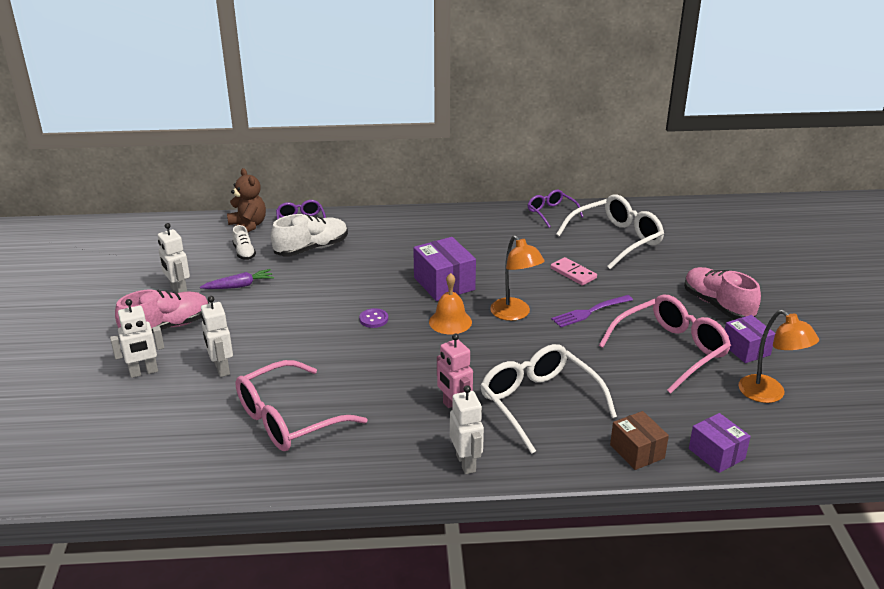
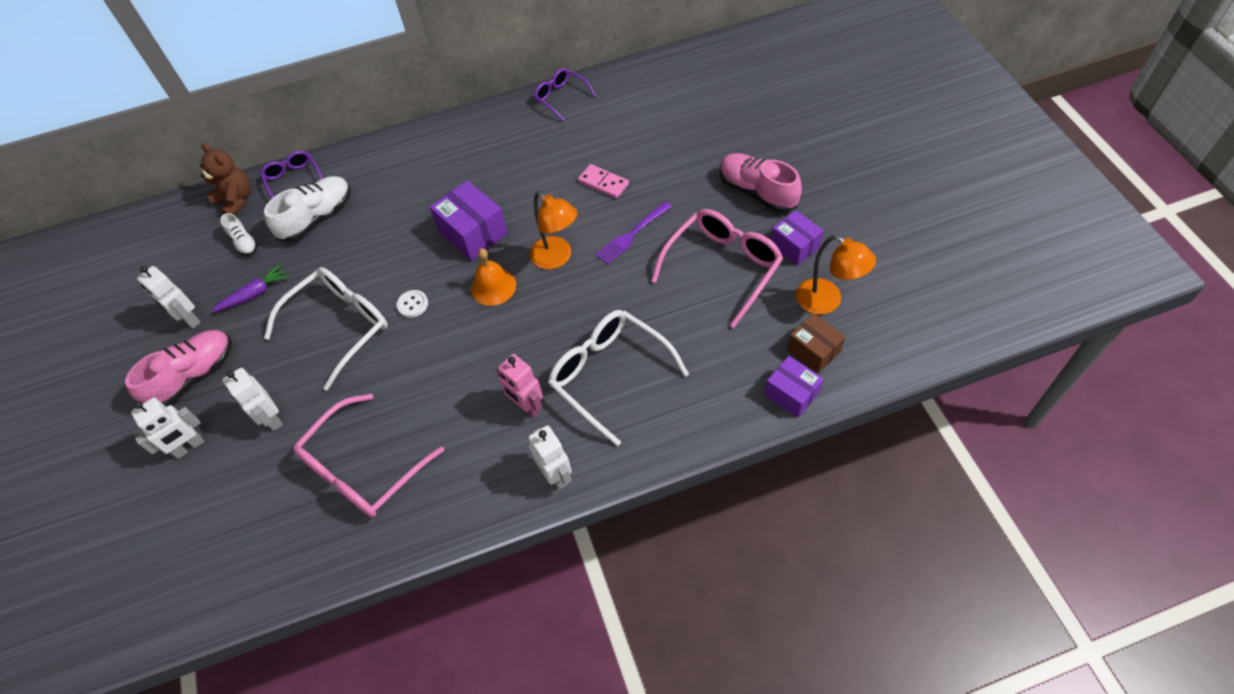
camera: 10 degrees left, 25 degrees up
purple button [359,308,388,328] -> white button [396,290,428,318]
white glasses [556,195,664,269] -> white glasses moved to [264,267,388,391]
brown box [610,411,669,470] -> brown box moved to [787,313,846,374]

